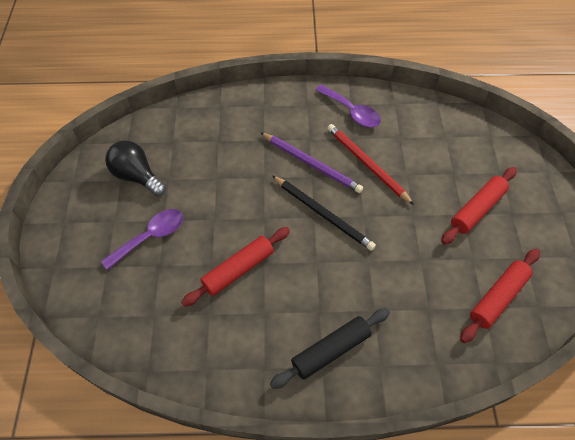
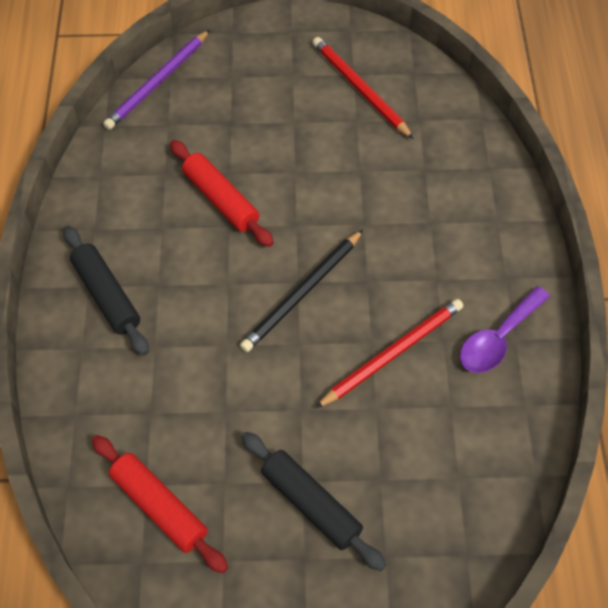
camera: 90 degrees right, 0 degrees up
purple spoon [101,209,183,270] -> none
black light bulb [105,140,166,196] -> red pencil [313,37,414,139]
purple pencil [260,132,363,193] -> purple pencil moved to [103,30,210,130]
red rolling pin [441,167,517,245] -> black rolling pin [241,432,386,571]

